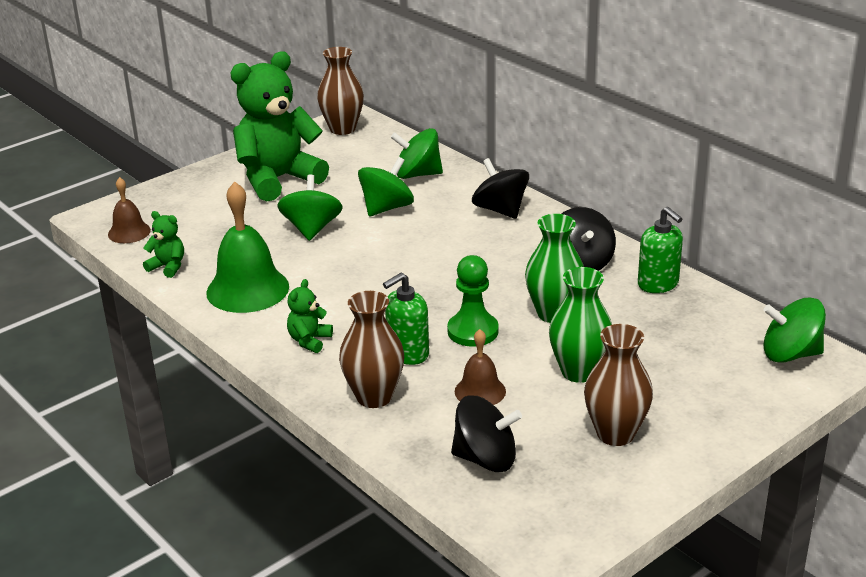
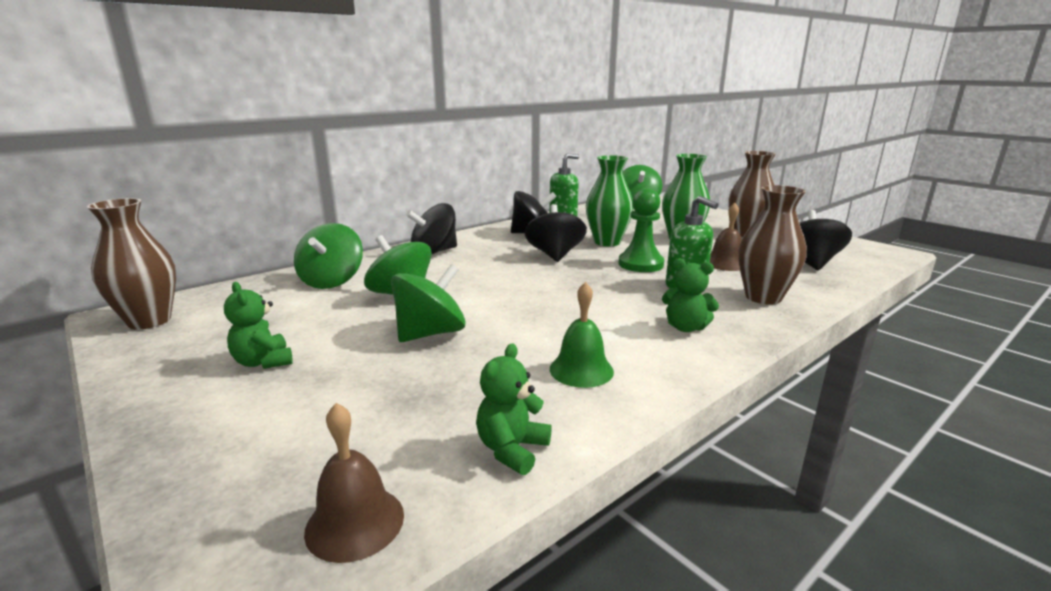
camera: 90 degrees left, 10 degrees down
green bell [206,181,289,313] -> green bell [550,282,614,388], size x0.55
green teddy bear [230,52,329,202] -> green teddy bear [224,282,293,369], size x0.42
green spinning top [277,174,342,241] -> green spinning top turned 135 degrees clockwise [391,264,466,342]
none -> black spinning top [525,204,587,262]

